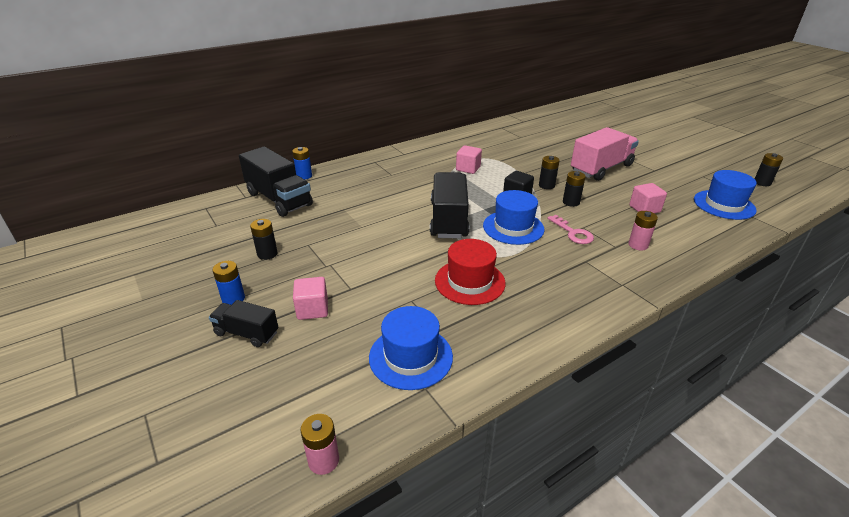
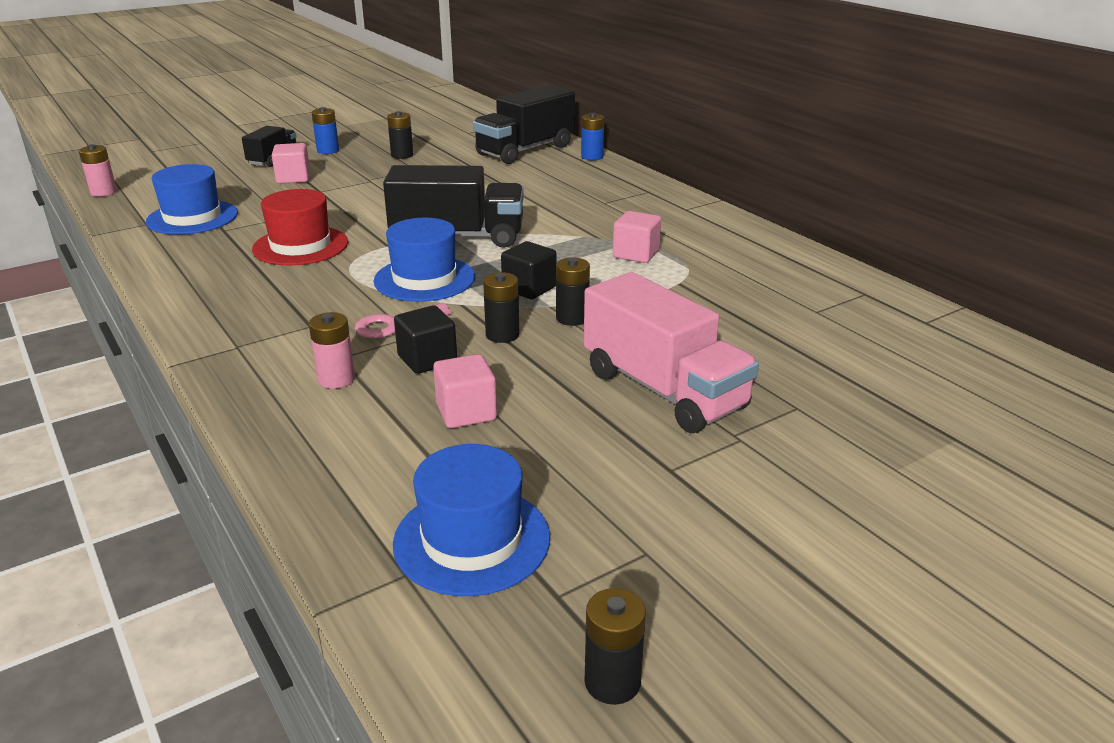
camera: 90 degrees right, 5 degrees down
none -> black cube [394,305,457,374]

